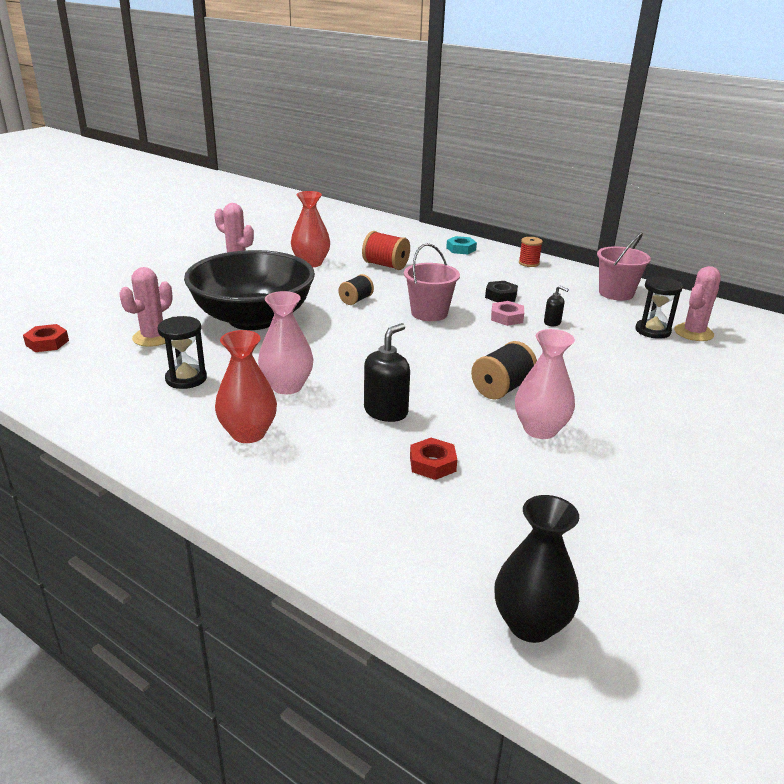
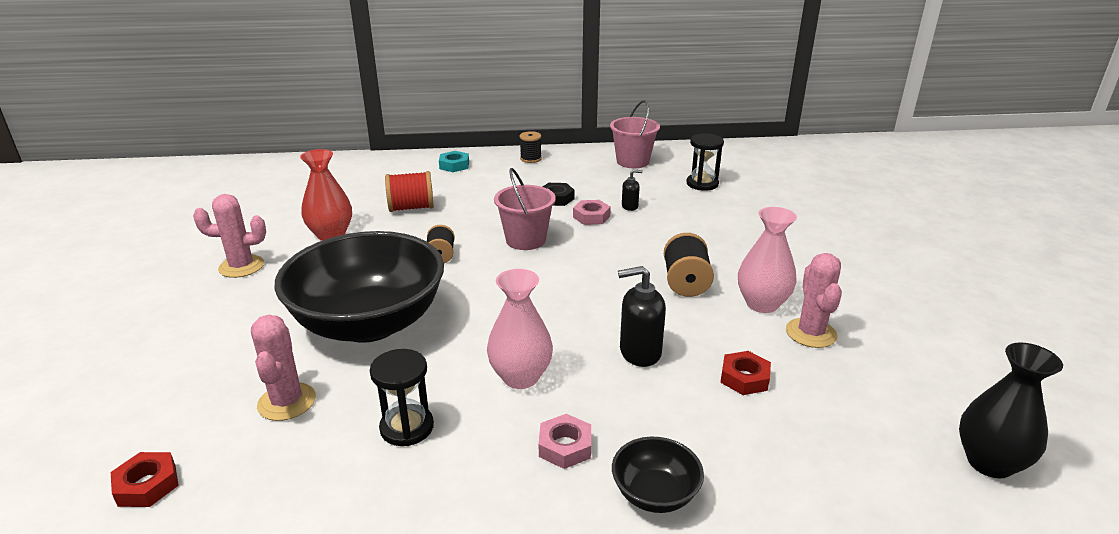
camera: 40 degrees left, 0 degrees up
red vase [215,330,277,443] -> pink nut [539,414,591,469]
black soap dispenser [364,323,410,422] -> black soap dispenser turned 90 degrees counterclockwise [618,266,666,367]
red spool [519,237,543,267] -> black spool [520,131,542,163]
pink cactus [674,266,721,341] -> pink cactus moved to [786,253,842,348]
none -> black bowl [612,437,704,513]

